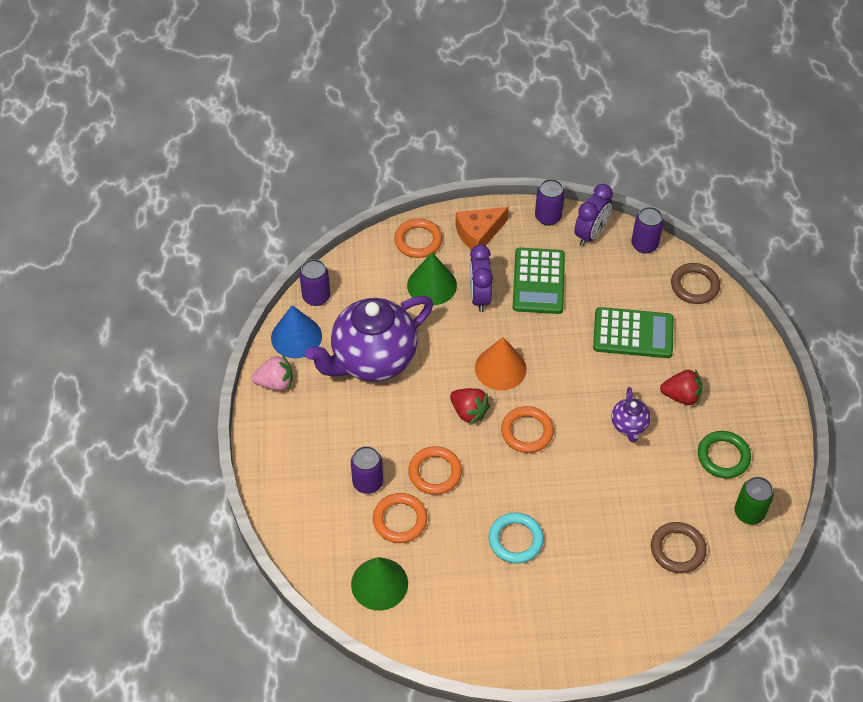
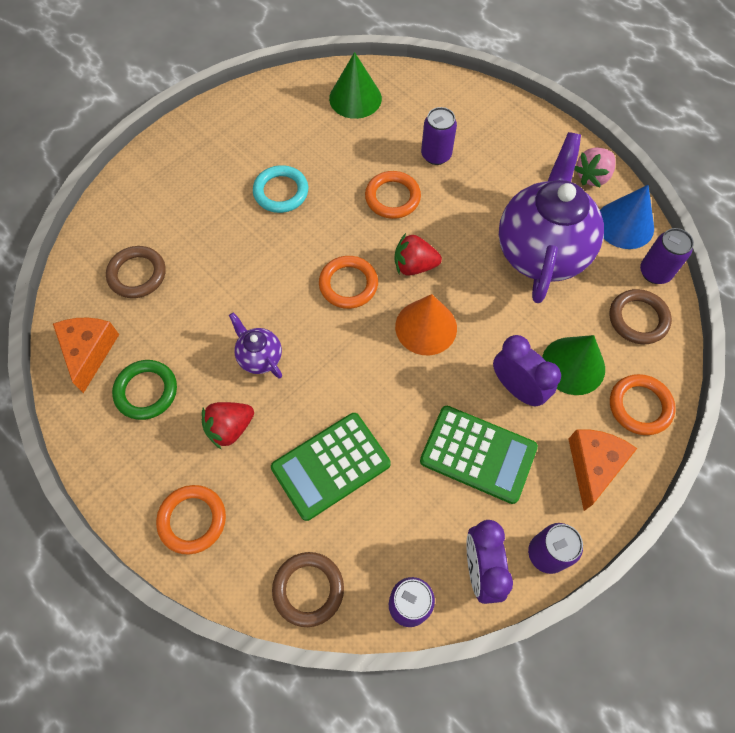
camera: 140 degrees right, 10 degrees up
orange ring [373,493,427,543] -> orange ring moved to [156,485,226,554]
green calculator [513,248,565,314] -> green calculator turned 150 degrees clockwise [420,406,538,504]
green can [735,477,774,525] -> orange cheese [53,318,119,393]
none -> brown ring [610,289,672,344]

